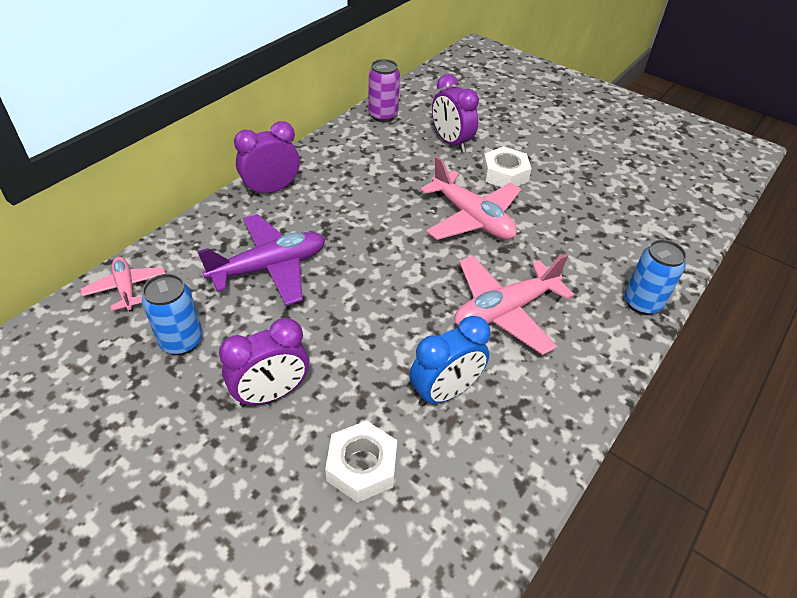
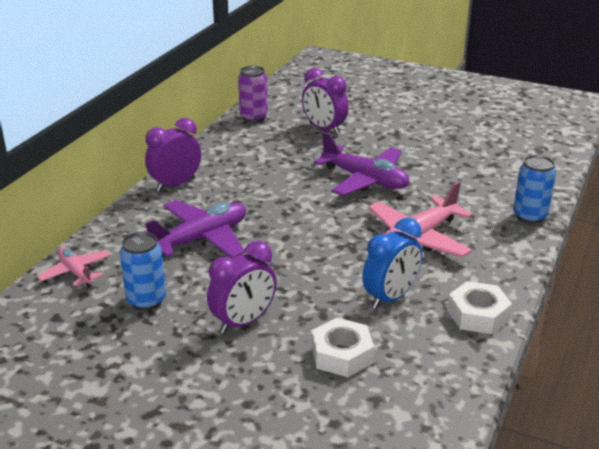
camera: 10 degrees left, 15 degrees down
pink plane [420,156,522,240] -> purple plane [314,132,410,196]
white nut [482,146,532,187] -> white nut moved to [447,281,512,334]

